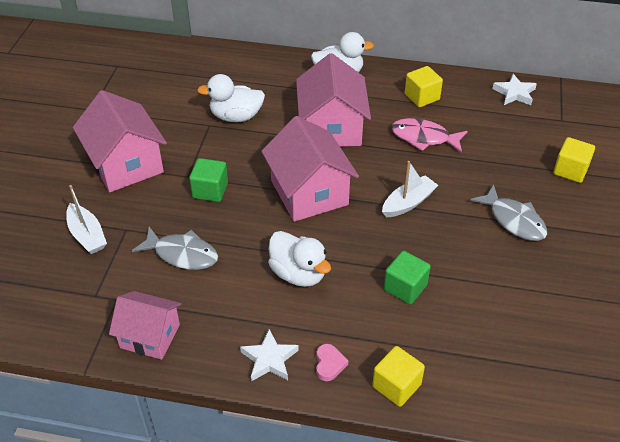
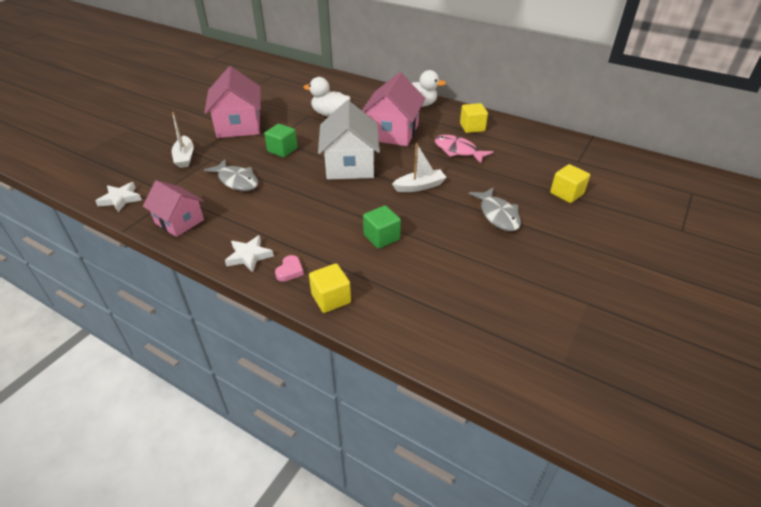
camera: 20 degrees right, 5 degrees down
pink house [261,116,359,222] -> white house [318,100,380,179]
white duck [268,231,331,287] -> none
white star [492,74,537,105] -> white star moved to [95,182,142,212]

